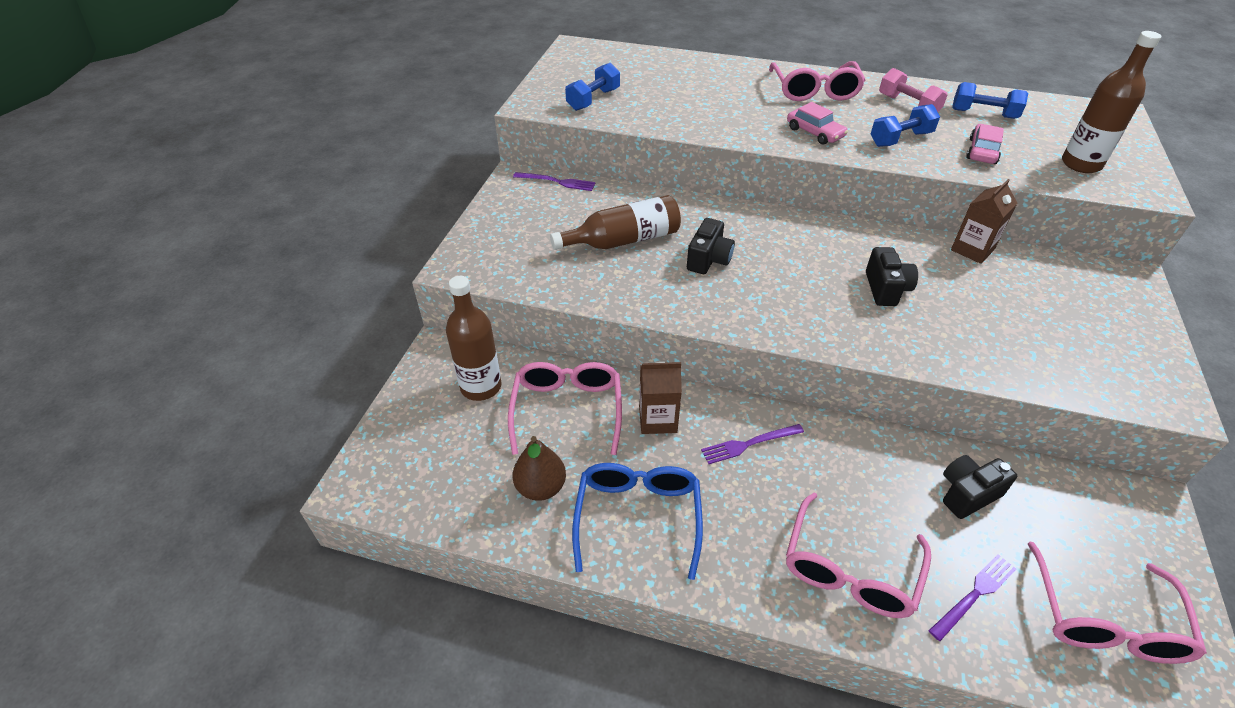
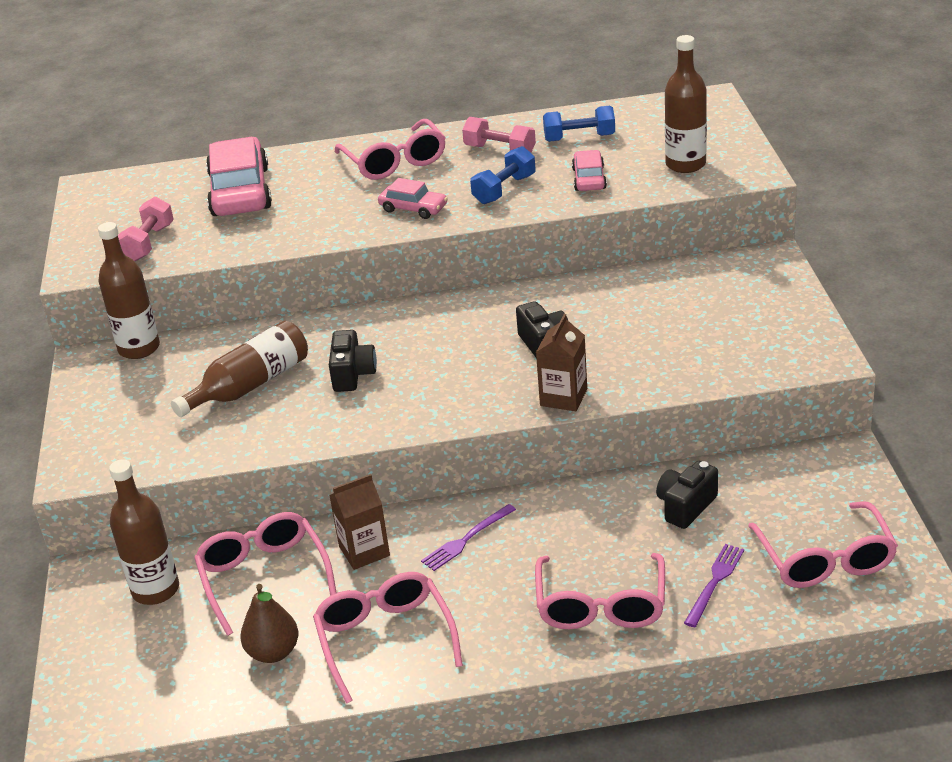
camera: 20 degrees left, 10 degrees down
purple fork [513,172,595,191] -> brown bottle [98,222,160,359]
blue dumbbell [565,63,620,111] -> pink dumbbell [118,197,174,261]
blue glasses [572,463,703,580] -> pink glasses [313,572,463,704]
brown carton [951,179,1017,264] -> brown carton moved to [536,314,587,411]
none -> pink car [206,137,272,216]

